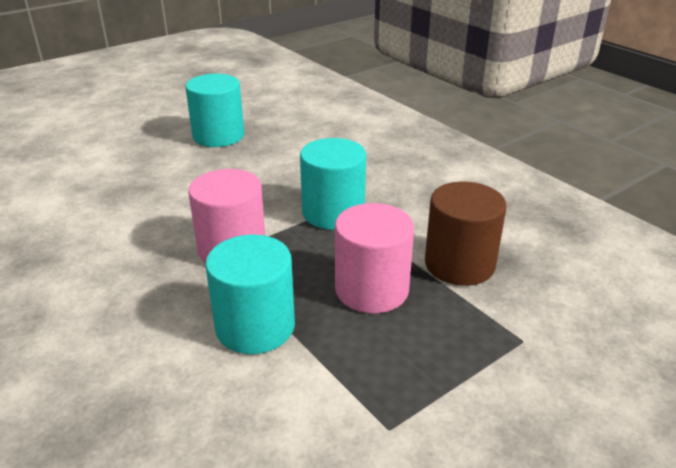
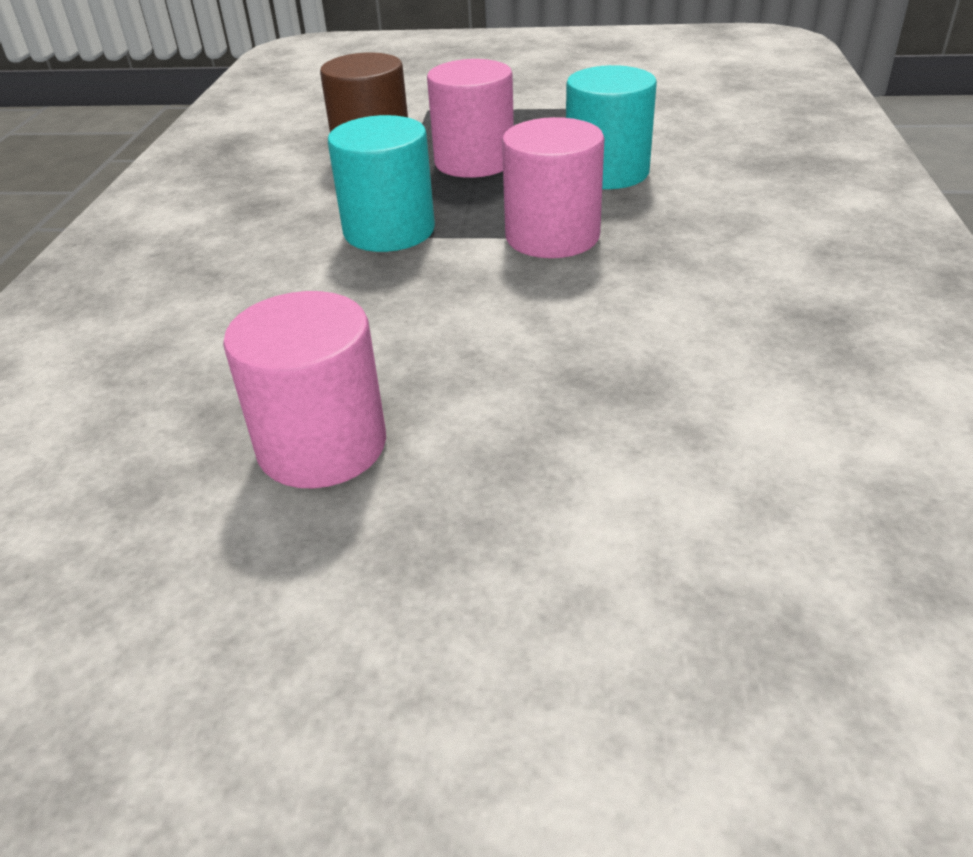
camera: 135 degrees left, 5 degrees up
turquoise cylinder [185,74,244,147] -> pink cylinder [223,291,386,489]

